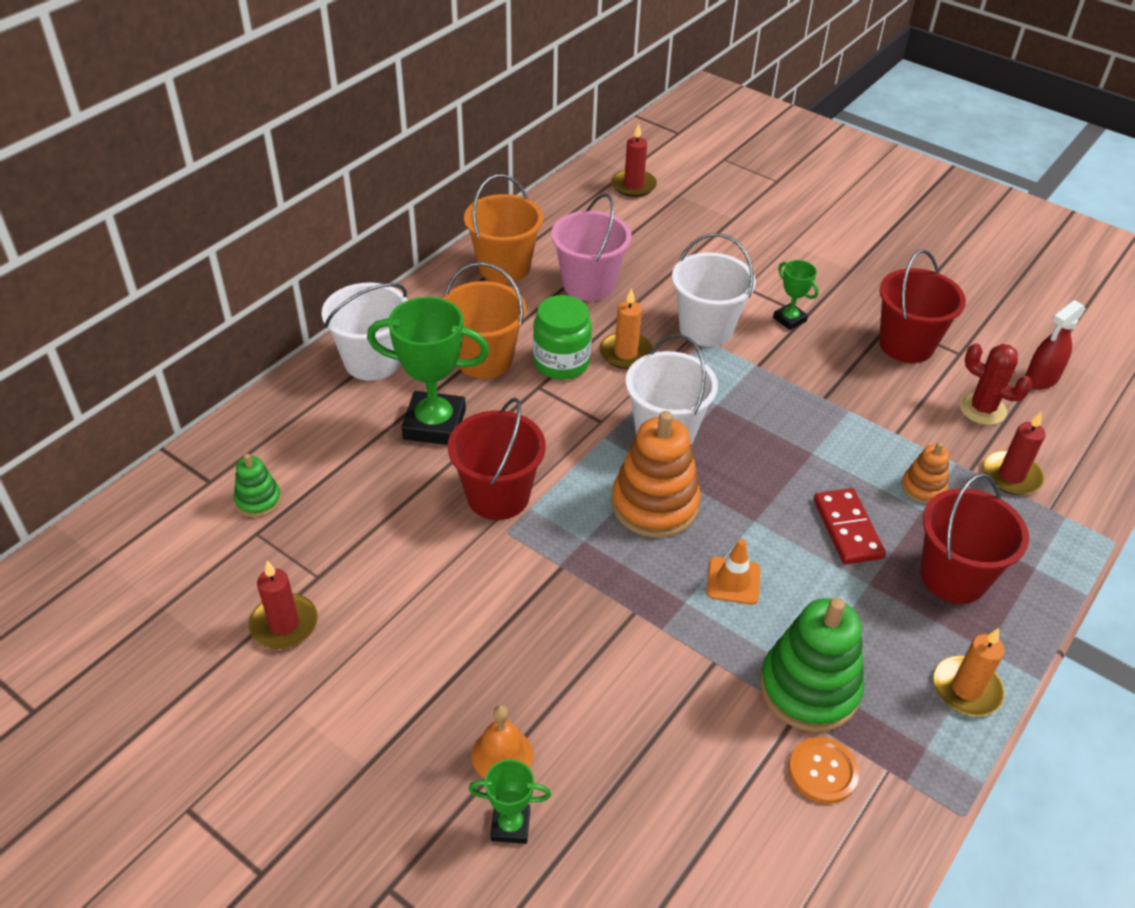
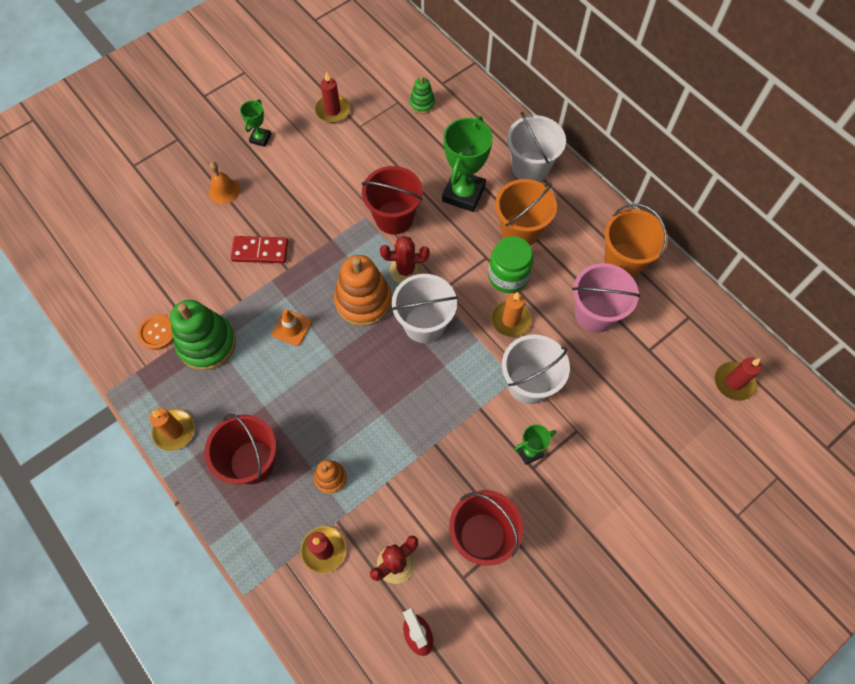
camera: 105 degrees right, 20 degrees up
green trophy [468,759,551,844] -> green trophy moved to [240,99,271,147]
red domino [814,488,886,565] -> red domino moved to [231,236,288,263]
none -> red cactus [380,236,430,283]

